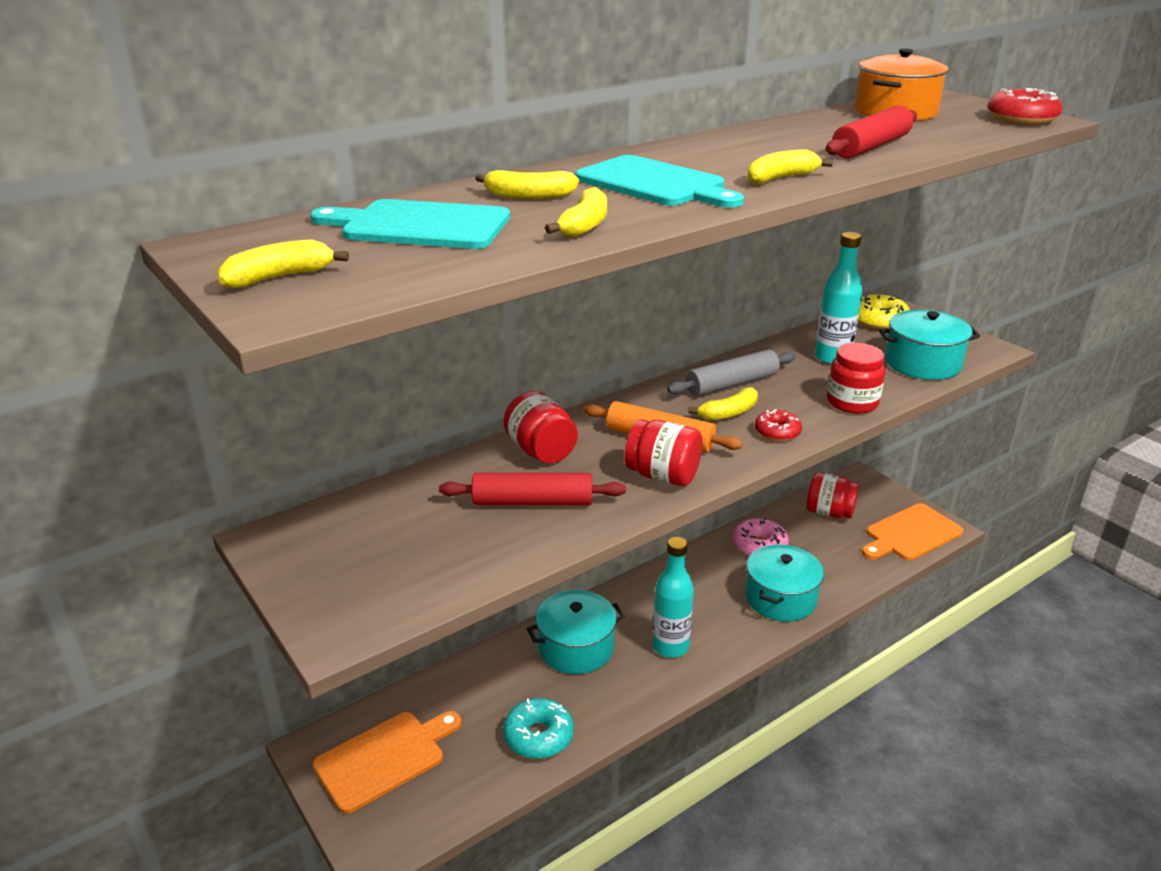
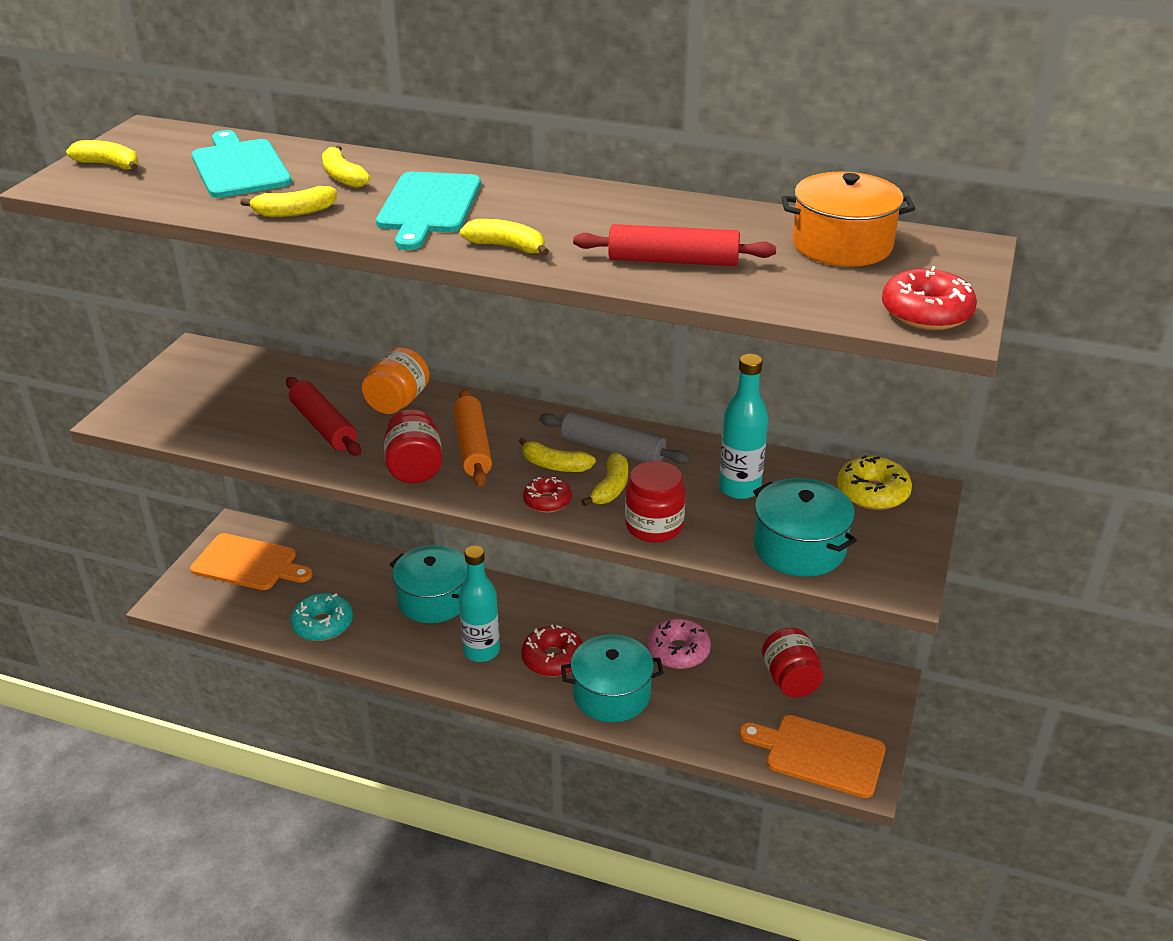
camera: 55 degrees right, 5 degrees up
red jar [503,391,578,463] -> orange jar [362,347,430,414]
none -> red donut [521,624,583,677]
none -> yellow banana [581,452,628,506]

